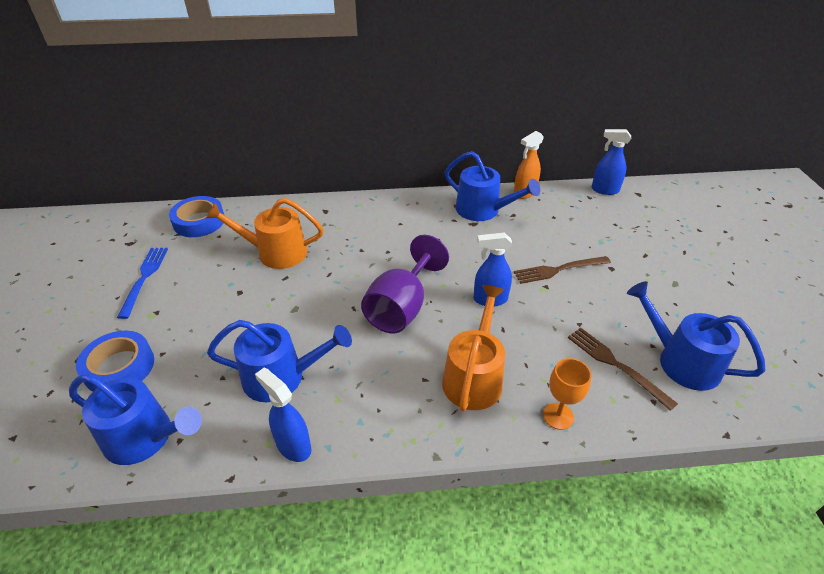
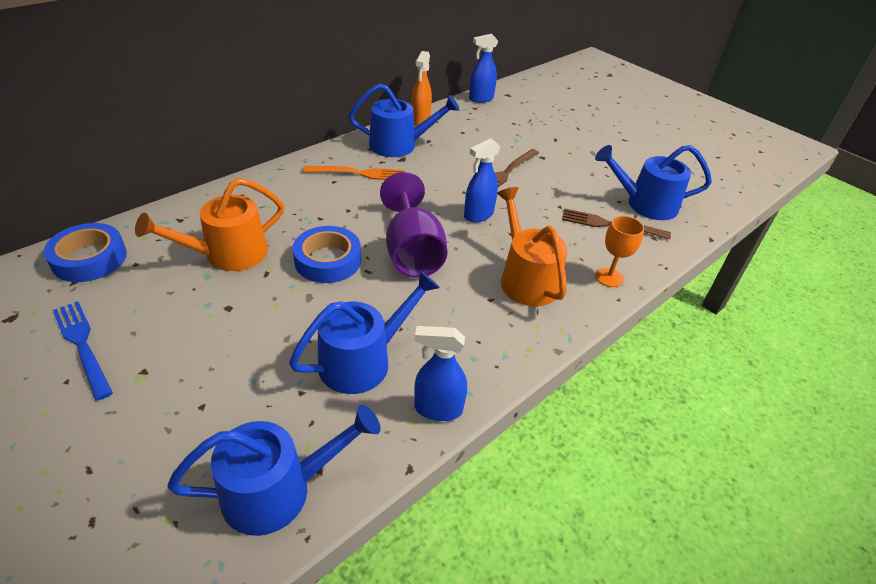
camera: 40 degrees left, 0 degrees up
blue tape [76,331,154,392] -> blue tape moved to [293,226,361,283]
none -> orange fork [303,166,404,180]

